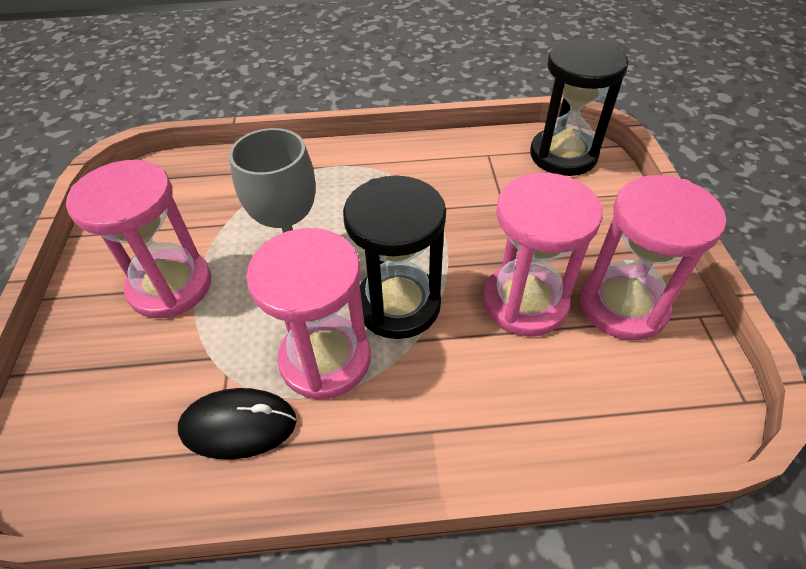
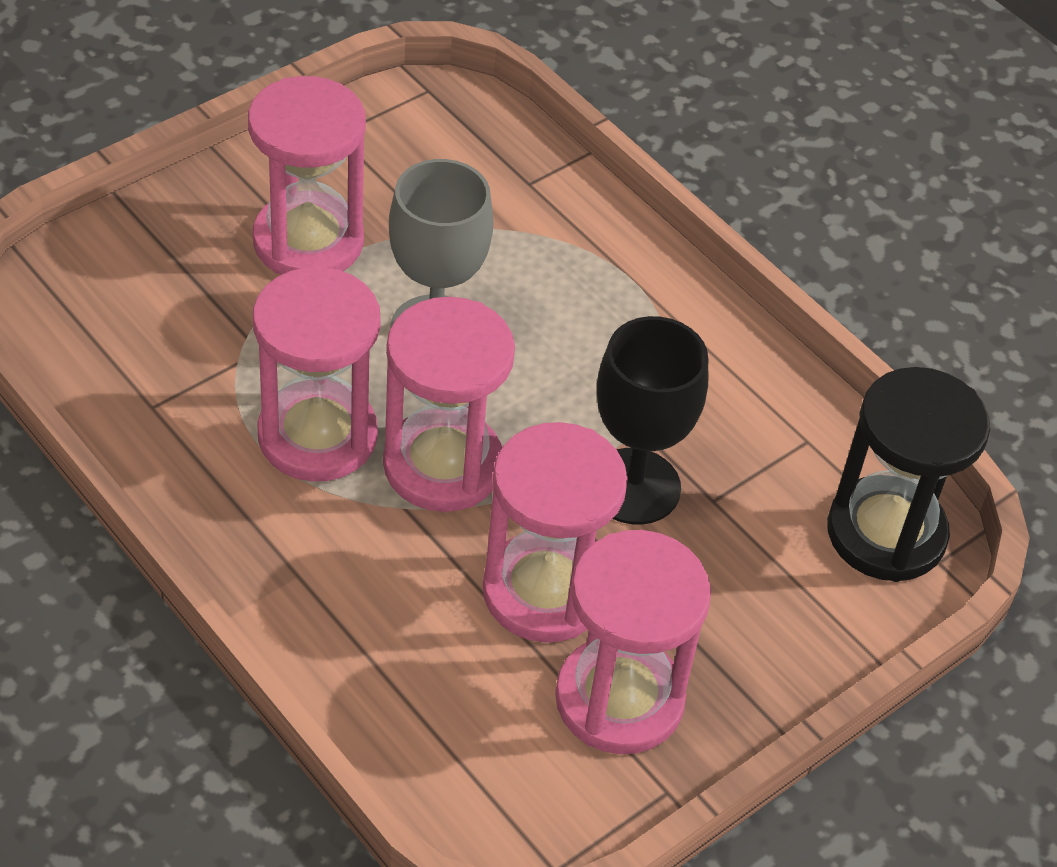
camera: 50 degrees right, 0 degrees up
black mouse [178,388,297,460] -> none
black hourglass [343,176,446,339] -> pink hourglass [383,297,515,512]
none -> black goblet [597,316,708,525]

